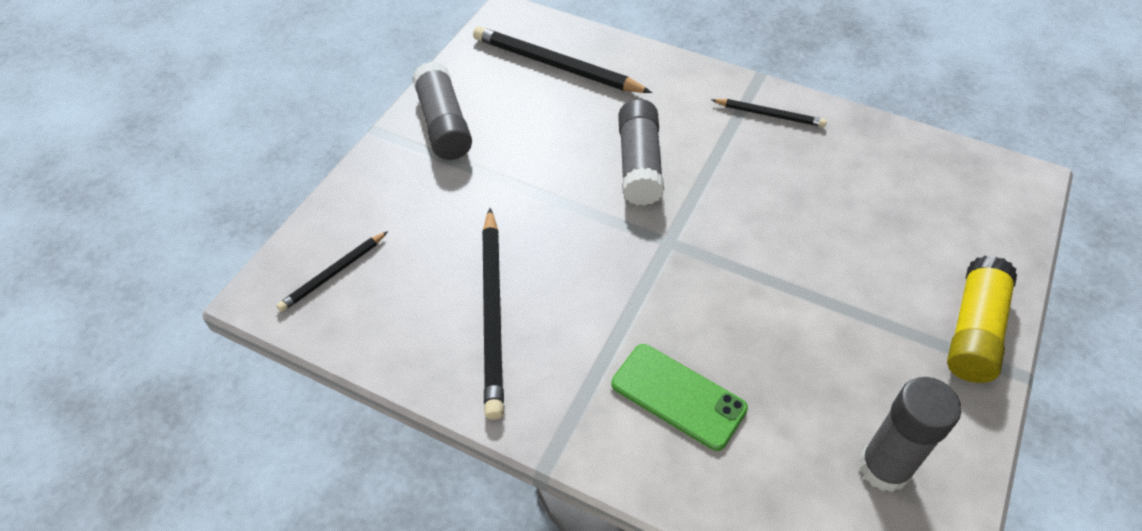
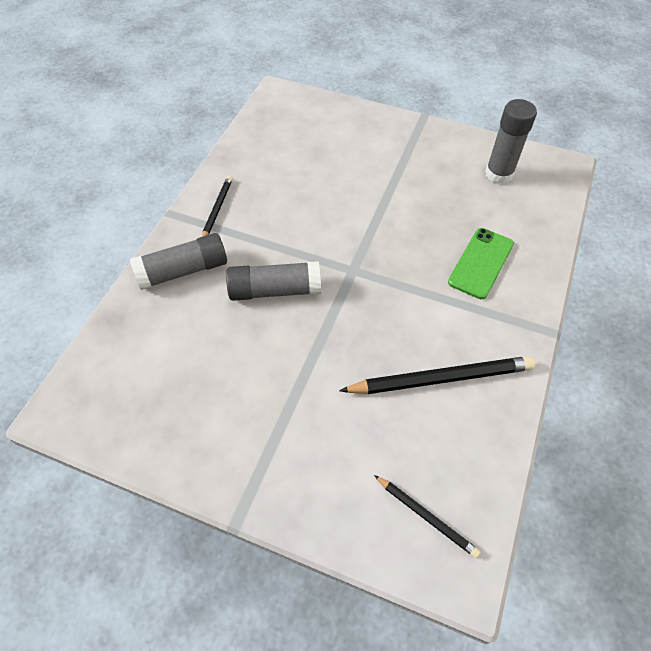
camera: 95 degrees left, 5 degrees up
grey glue stick [412,62,472,160] -> grey glue stick moved to [130,233,227,290]
black pencil [473,26,652,93] -> none
yellow glue stick [947,256,1017,383] -> none

